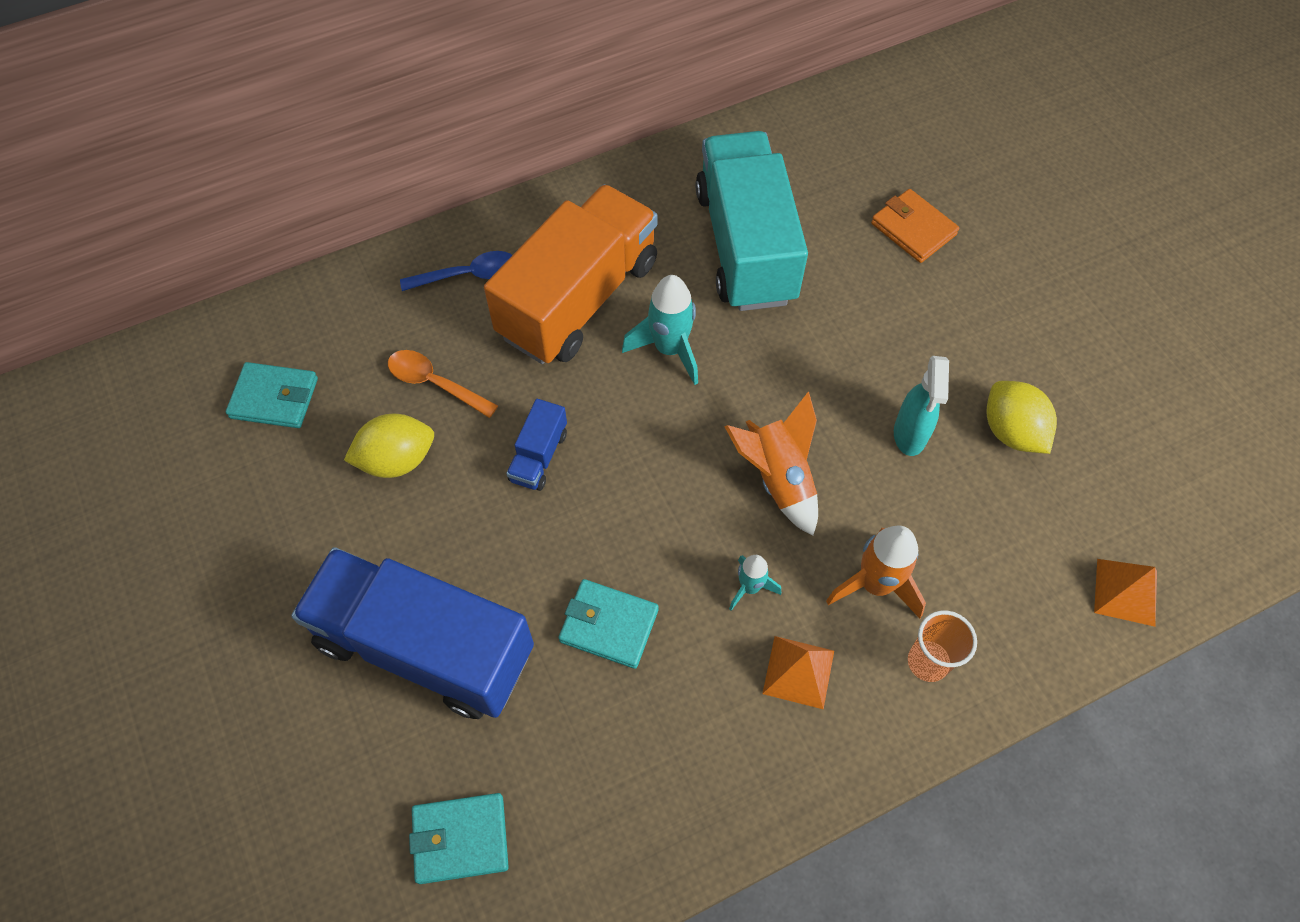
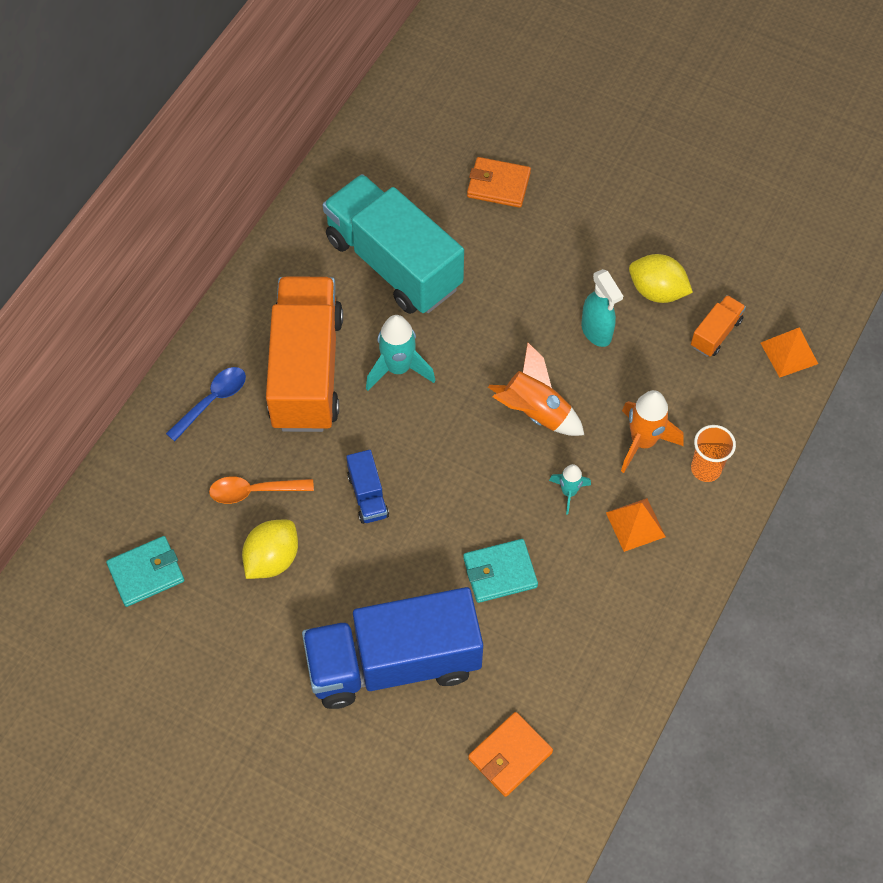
camera: 35 degrees left, 0 degrees up
turquoise wallet [409,793,509,884] -> orange wallet [468,712,553,797]
none -> orange truck [691,295,746,357]

